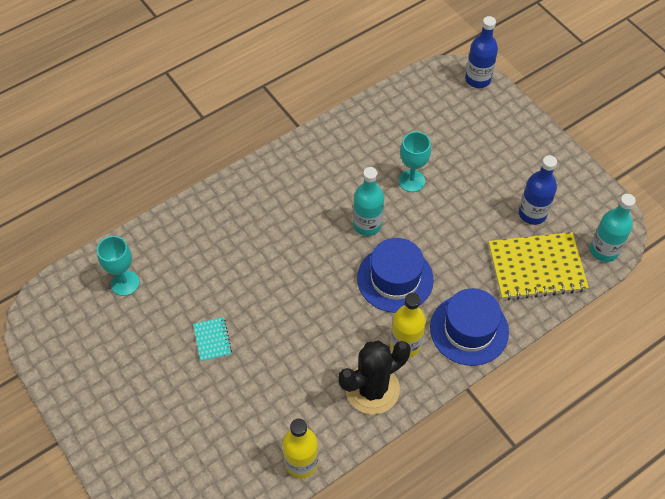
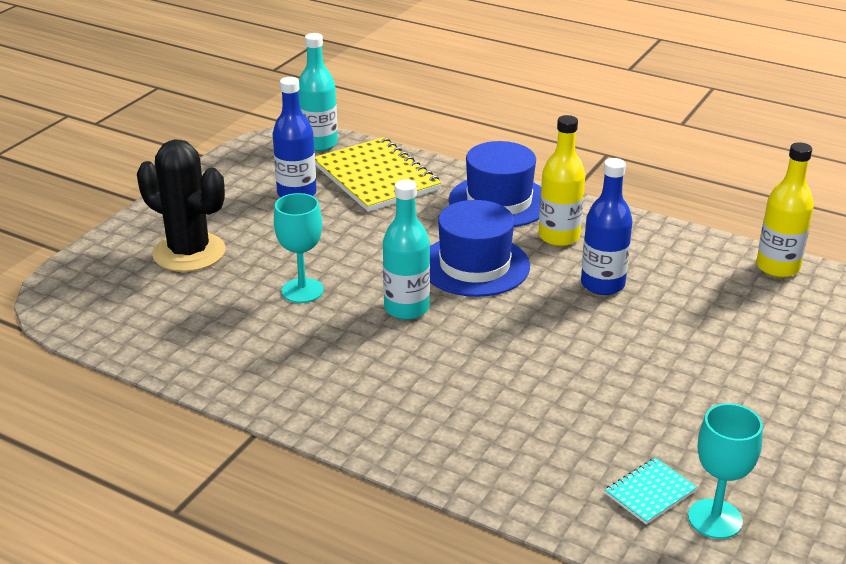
camera: 115 degrees left, 25 degrees down
turquoise notebook [193,317,232,362] -> turquoise notebook moved to [605,458,697,524]
black cactus [339,340,410,415] -> black cactus moved to [137,139,226,272]
blue bottle [465,16,498,88] -> blue bottle moved to [581,158,633,295]

